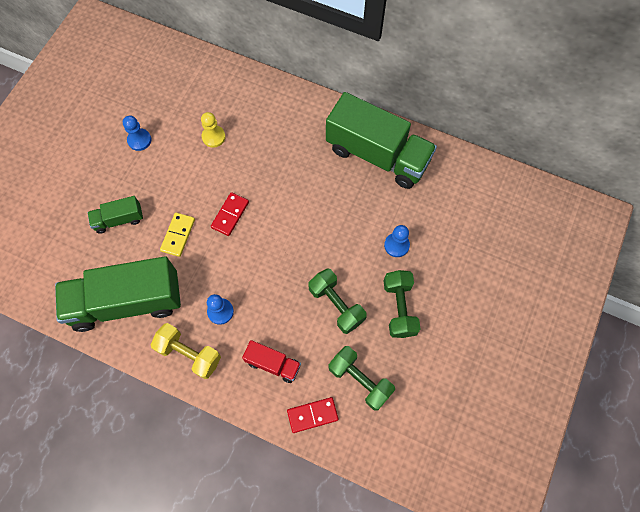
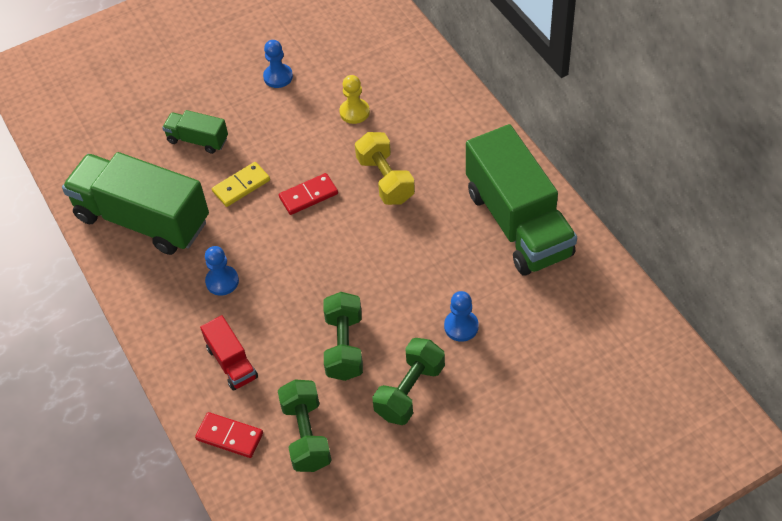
camera: 40 degrees right, 15 degrees down
yellow dumbbell [151,323,221,379] -> yellow dumbbell moved to [355,132,415,205]

